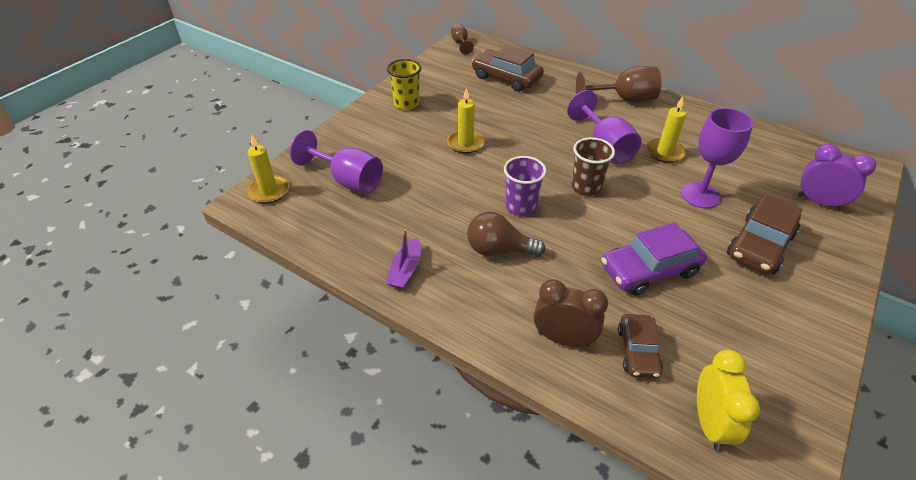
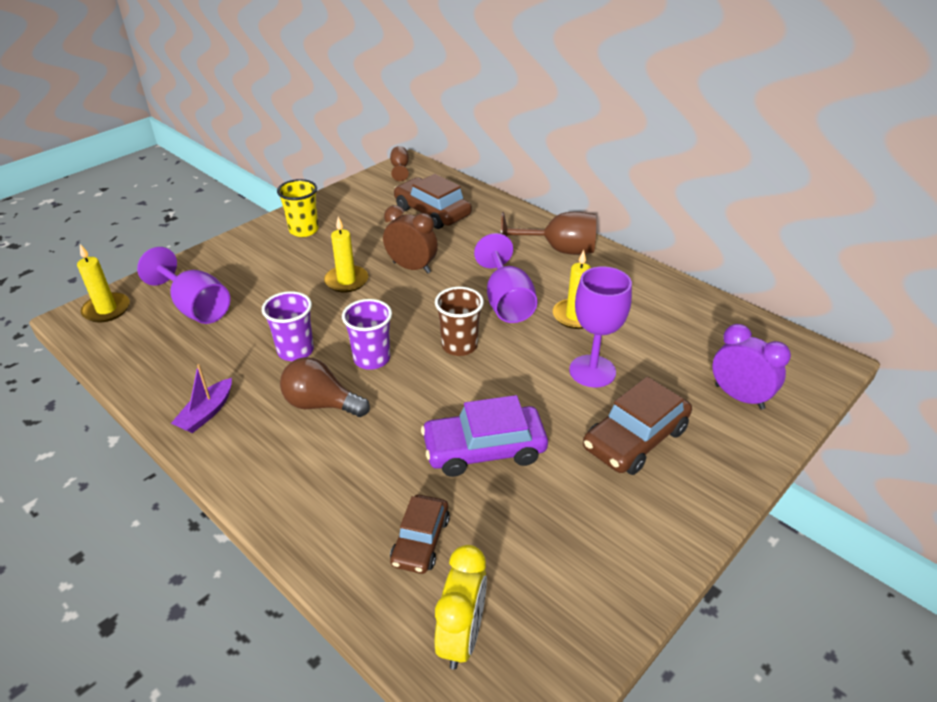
camera: 10 degrees right, 5 degrees down
brown clock [534,279,608,347] -> brown clock moved to [383,205,438,274]
none -> purple cup [262,291,314,361]

